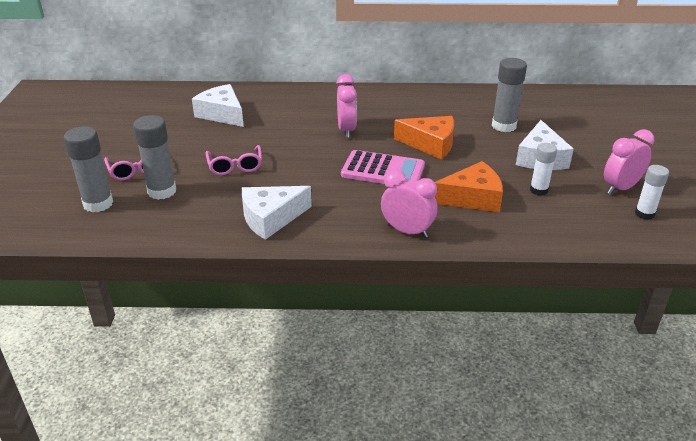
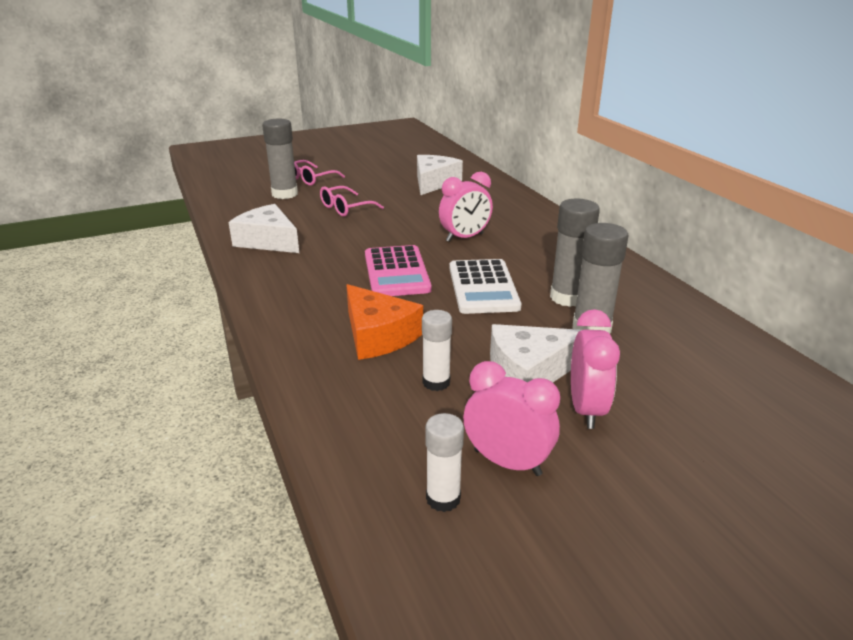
camera: 65 degrees right, 5 degrees down
grey glue stick [64,126,113,212] -> grey glue stick moved to [550,199,600,307]
pink clock [381,169,438,238] -> pink clock moved to [571,309,620,429]
orange cheese [394,116,454,159] -> white calculator [449,259,521,314]

